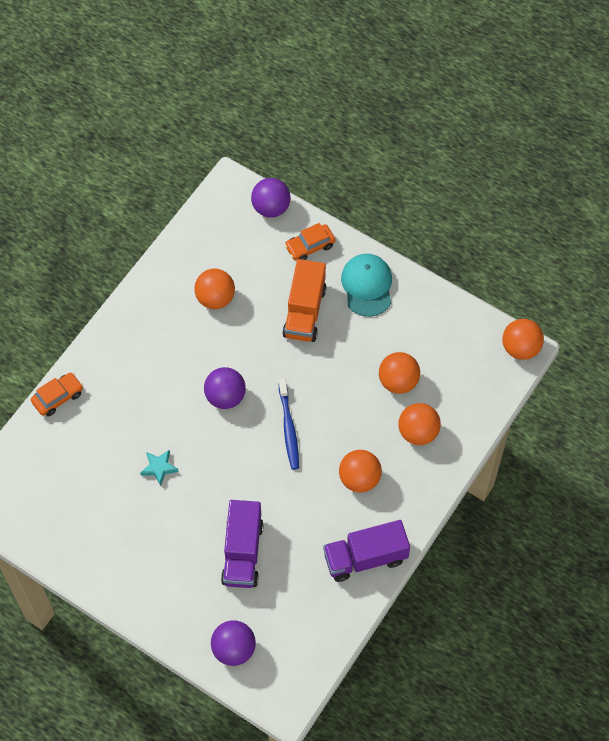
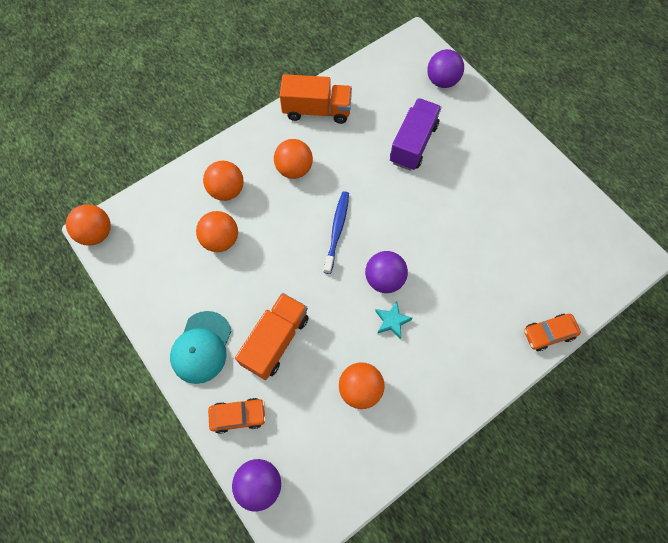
camera: 160 degrees left, 5 degrees up
turquoise star [140,450,179,486] -> turquoise star moved to [375,301,413,339]
purple truck [323,520,410,582] -> orange truck [280,74,352,124]

